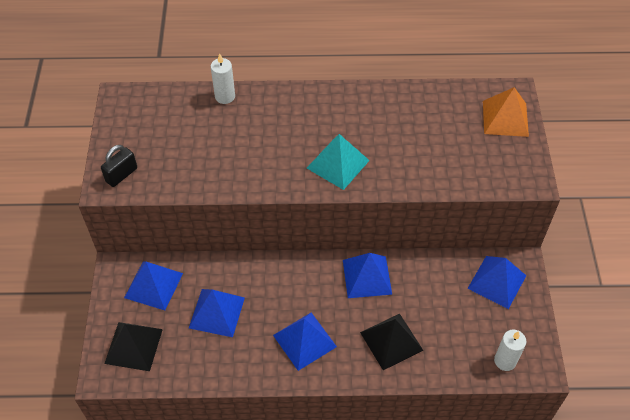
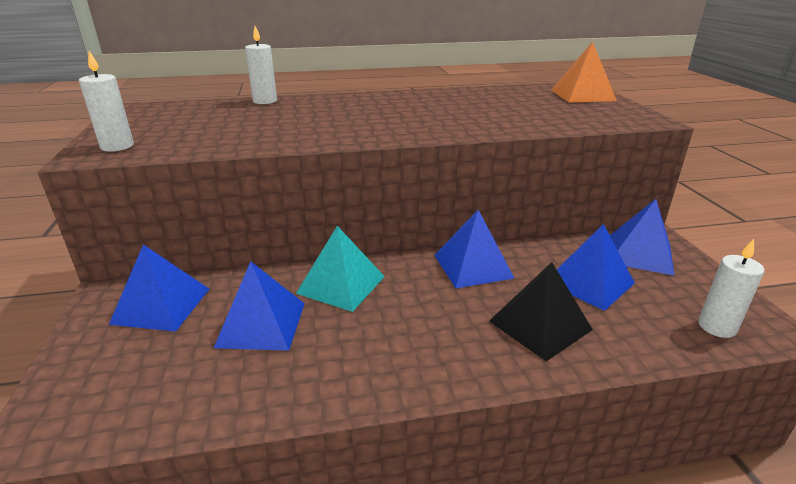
camera: 10 degrees left, 25 degrees down
black padlock [101,145,137,187] -> white candle [79,51,134,152]
black pyramid [104,322,163,371] -> none
blue pyramid [273,313,337,371] -> blue pyramid moved to [557,224,635,311]
turquoise pyramid [307,134,370,190] -> turquoise pyramid moved to [296,226,385,312]

